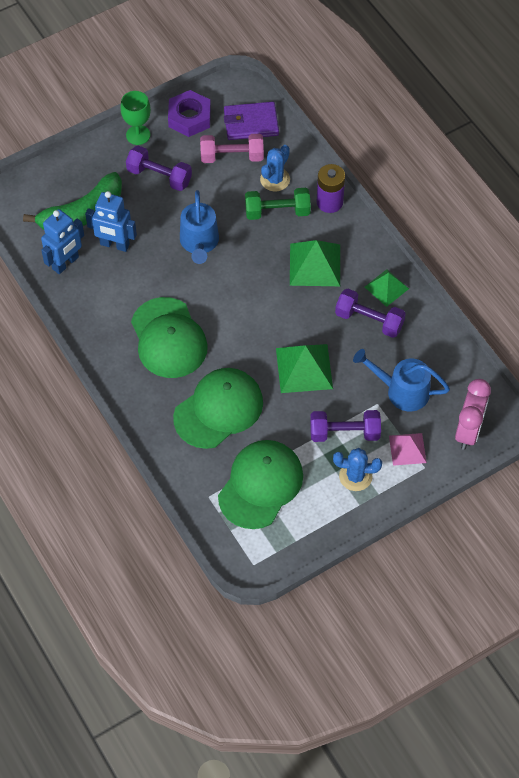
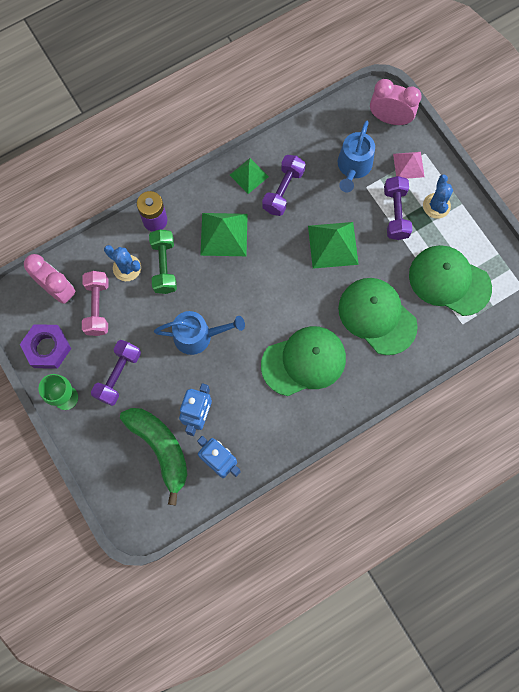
camera: 90 degrees left, 15 degrees up
purple wallet [224,102,279,140] -> pink clock [24,254,75,304]

